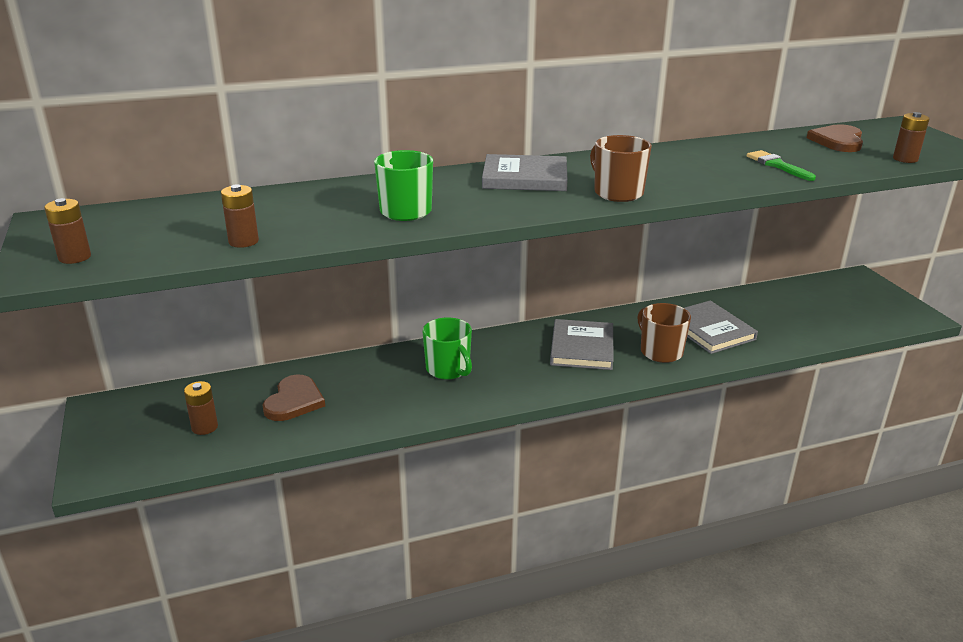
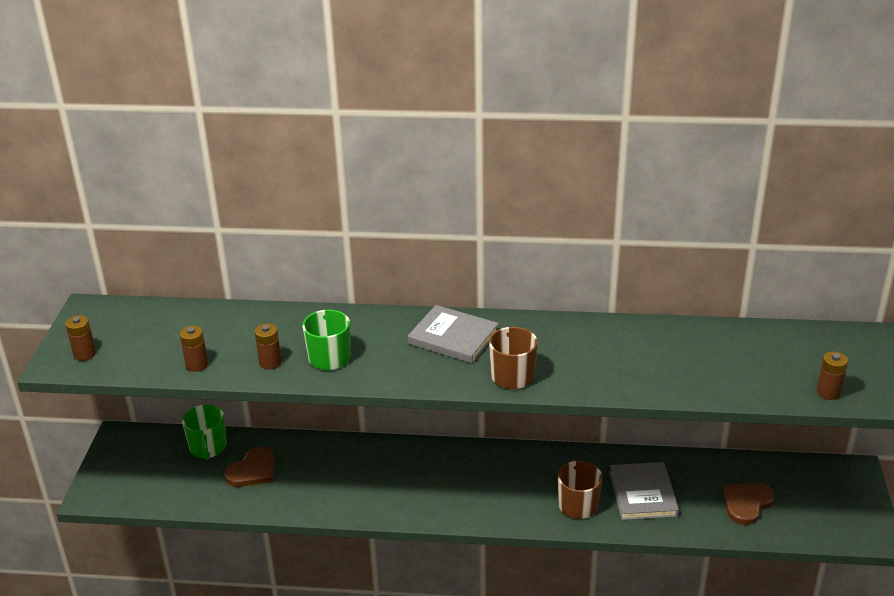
camera: 25 degrees right, 5 degrees up
brown battery [184,381,218,435] -> brown battery moved to [255,323,282,370]
green mug [422,318,472,379] -> green mug moved to [182,404,227,460]
grey book [550,319,613,370] -> none
green brush [747,150,816,181] -> none
brown heart [807,124,863,152] -> brown heart moved to [723,482,775,525]

